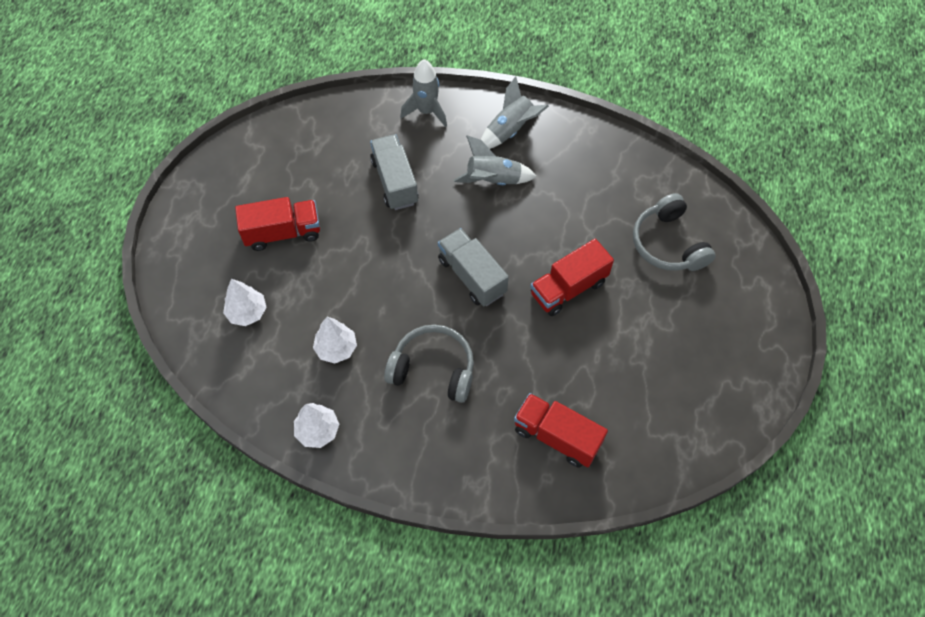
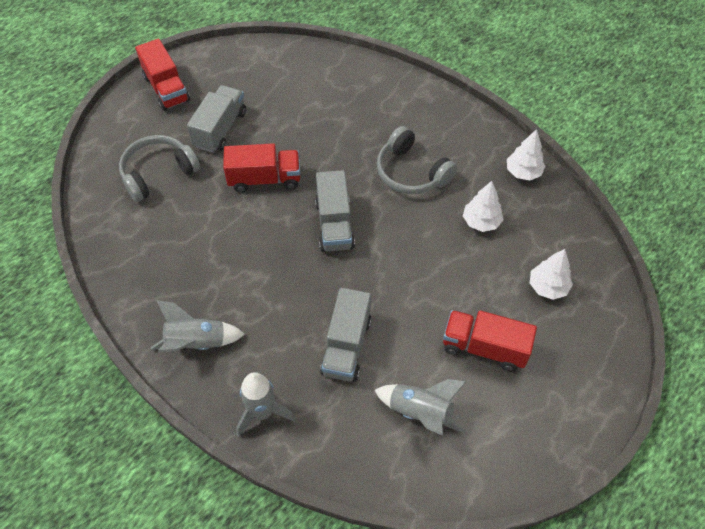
camera: 150 degrees left, 5 degrees down
grey rocket [454,135,537,185] -> grey rocket moved to [375,379,467,436]
red truck [514,393,608,468] -> red truck moved to [135,39,190,111]
grey headphones [633,193,716,271] -> grey headphones turned 135 degrees counterclockwise [119,135,200,202]
none -> grey truck [187,85,246,153]

